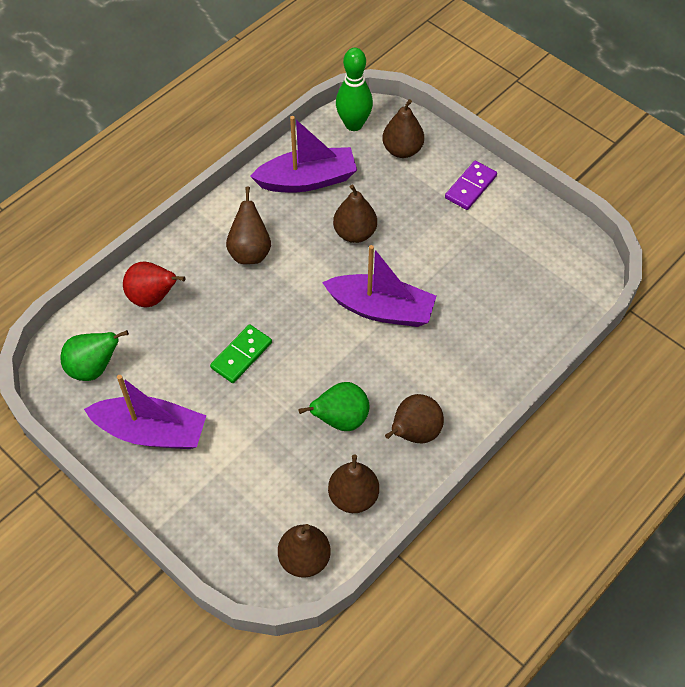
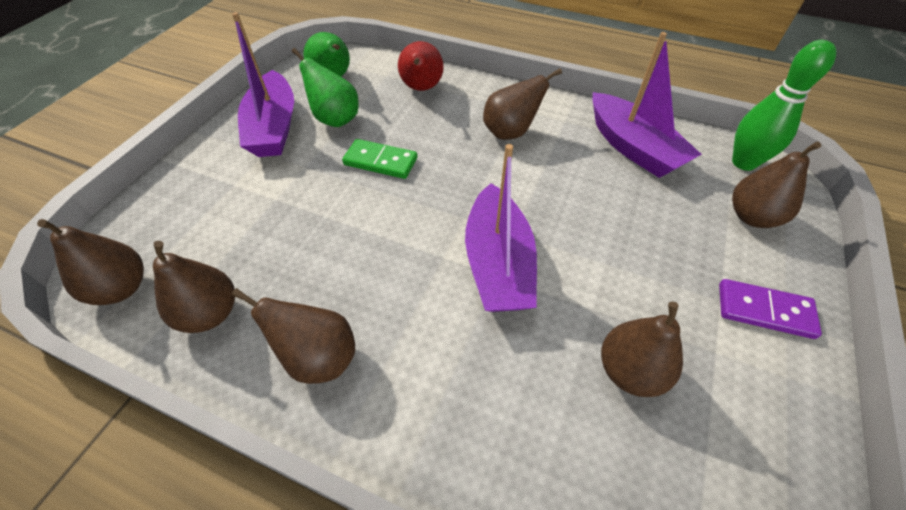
camera: 70 degrees right, 5 degrees down
green pear [298,382,370,431] -> green pear moved to [292,48,359,127]
brown pear [333,185,377,243] -> brown pear moved to [601,302,683,397]

